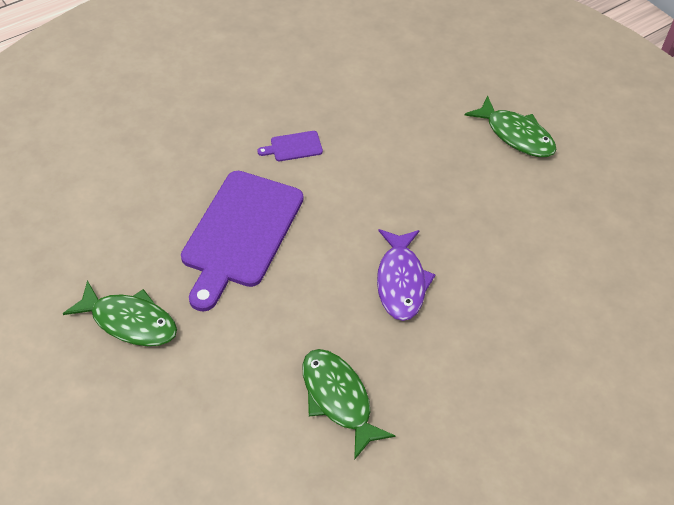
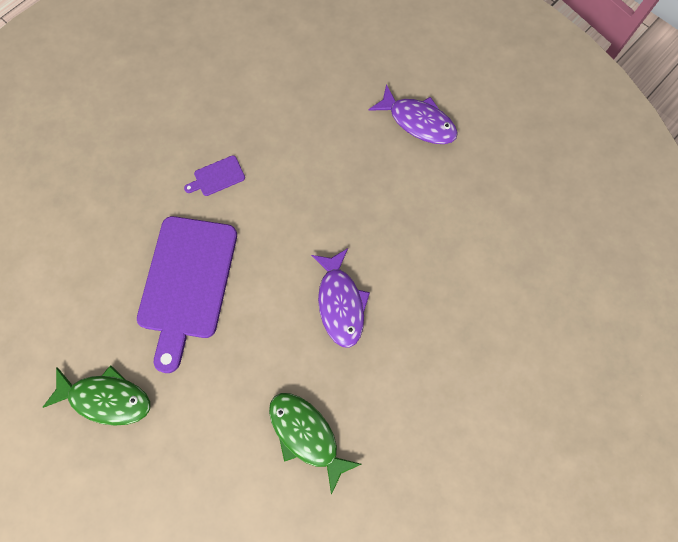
camera: 10 degrees left, 20 degrees up
green fish [465,96,557,157] -> purple fish [368,84,458,144]

